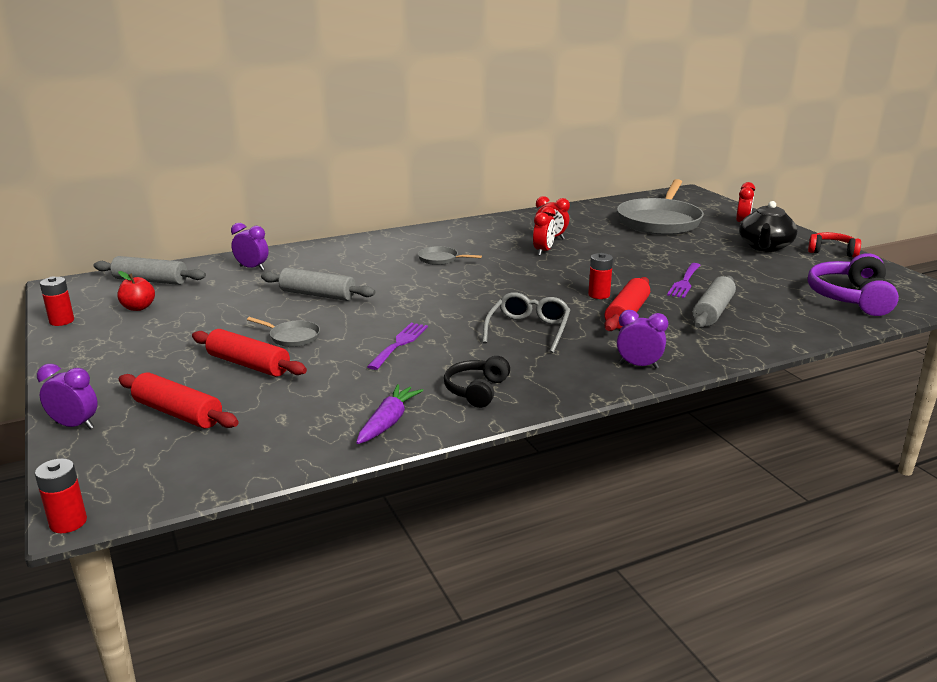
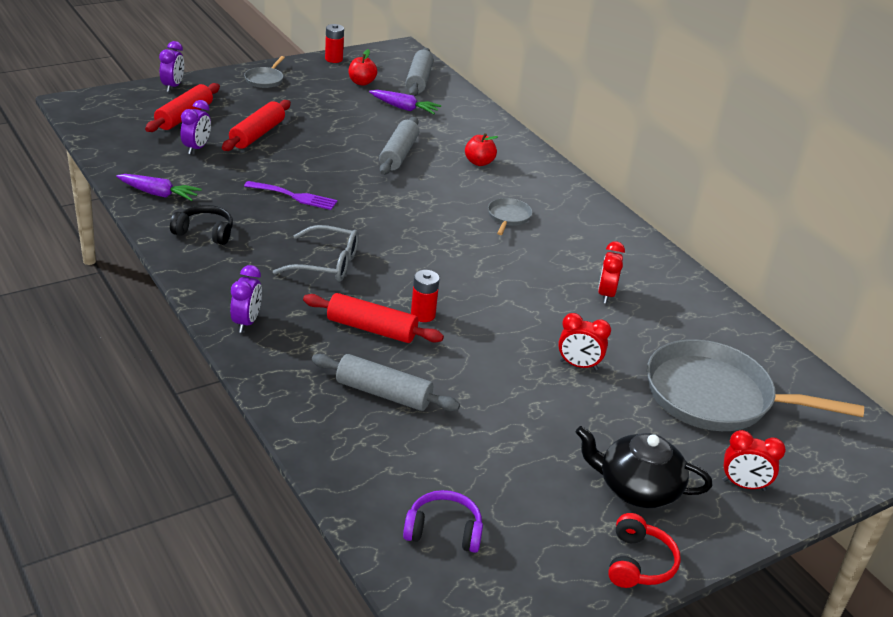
camera: 80 degrees right, 10 degrees up
red battery [35,458,87,533] -> none
purple clock [231,223,268,271] -> purple clock moved to [181,100,211,154]
grey pan [247,317,320,347] -> grey pan moved to [244,56,285,88]
red clock [533,206,556,256] -> red clock moved to [558,313,611,370]
purple fork [667,263,701,298] -> none
purple headphones [808,253,899,316] -> purple headphones [403,490,483,553], size x0.61
none -> purple carrot [369,90,441,114]
none -> red apple [465,133,498,166]

